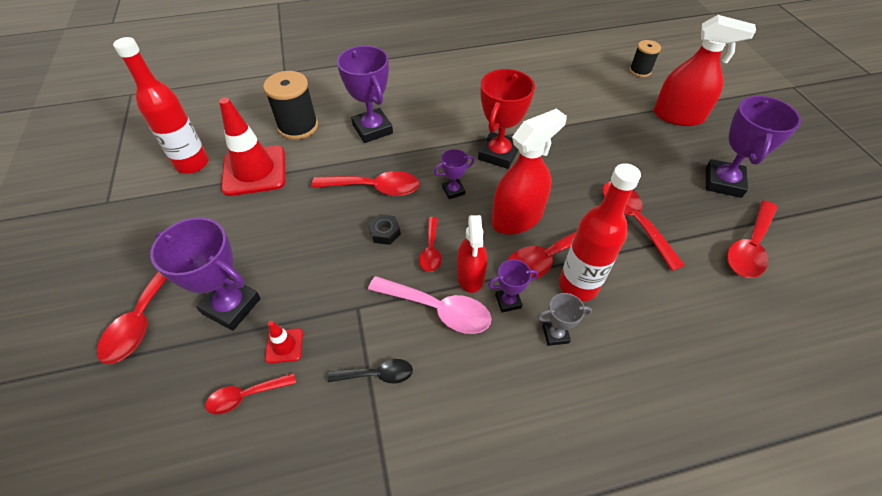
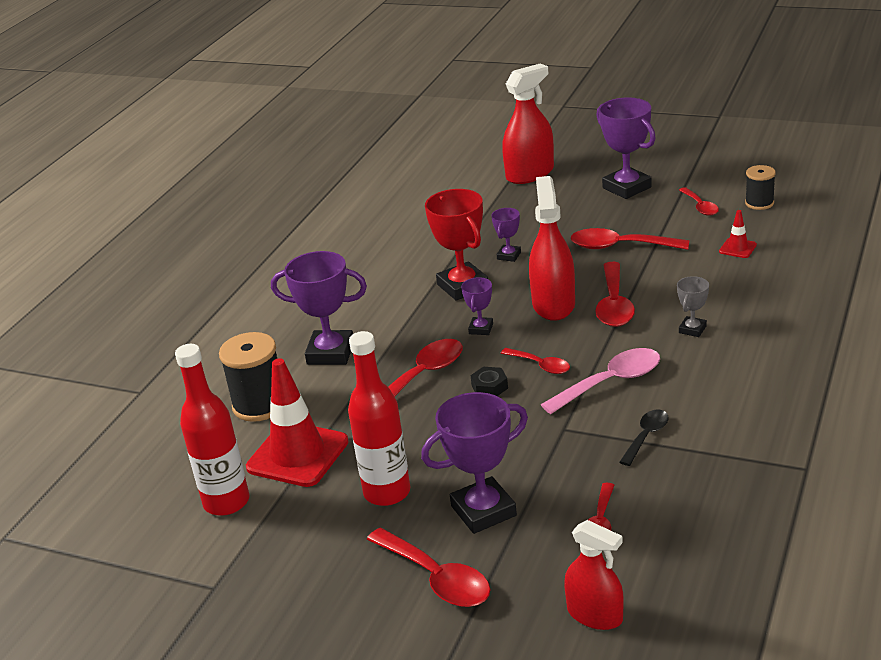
camera: 50 degrees left, 20 degrees down
red traffic cone [265,321,303,363] -> red traffic cone moved to [719,210,757,258]
red spray bottle [457,215,487,293] -> red spray bottle moved to [564,520,624,630]
purple trophy [488,259,538,312] -> purple trophy moved to [491,208,521,262]
red bottle [559,163,641,301] -> red bottle moved to [348,331,410,506]
black spool [630,40,661,77] -> black spool moved to [745,165,776,210]
red spoon [727,200,777,278] -> red spoon [679,187,719,216], size x0.60

